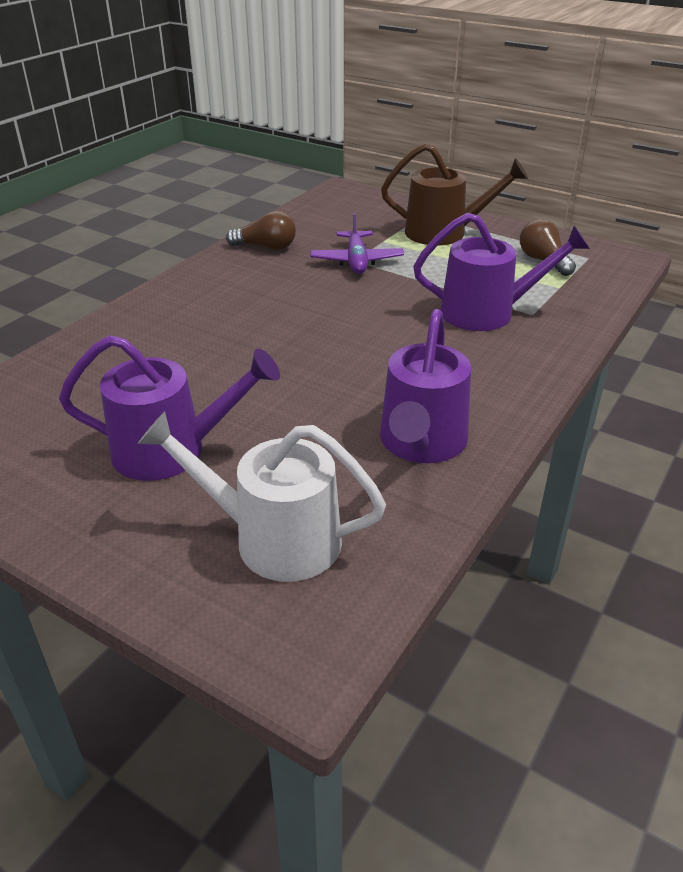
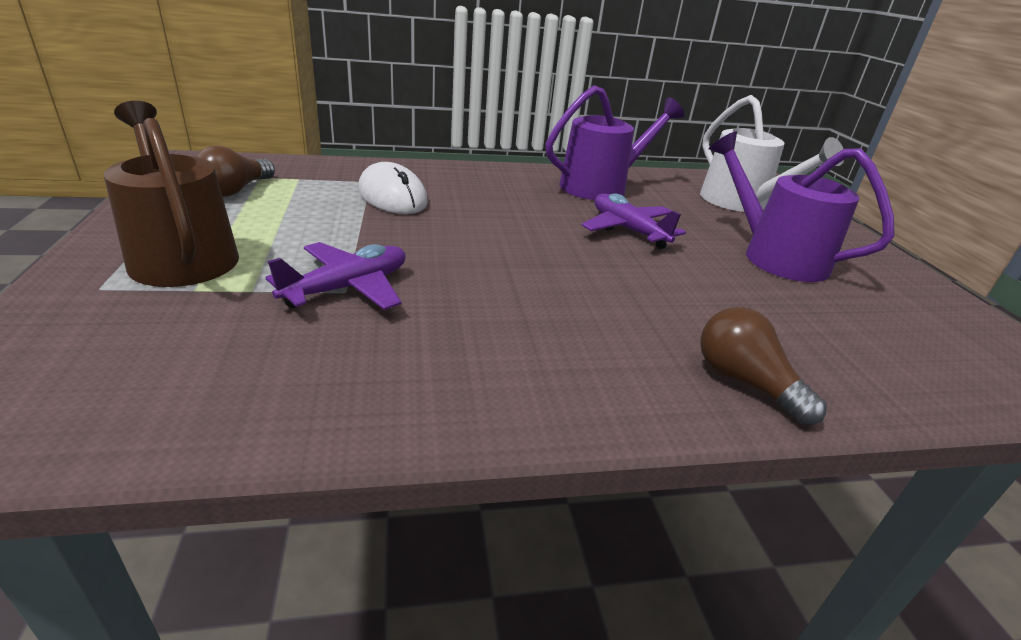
camera: 135 degrees left, 5 degrees down
brown light bulb [226,211,296,250] -> brown light bulb moved to [700,307,827,425]
purple watering can [413,213,590,331] -> white mouse [358,162,428,214]
none -> purple plane [582,193,686,249]

